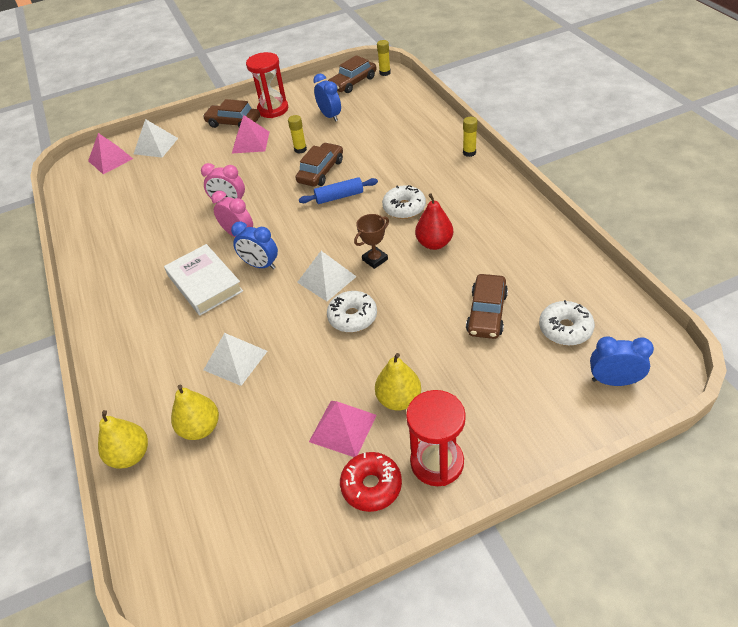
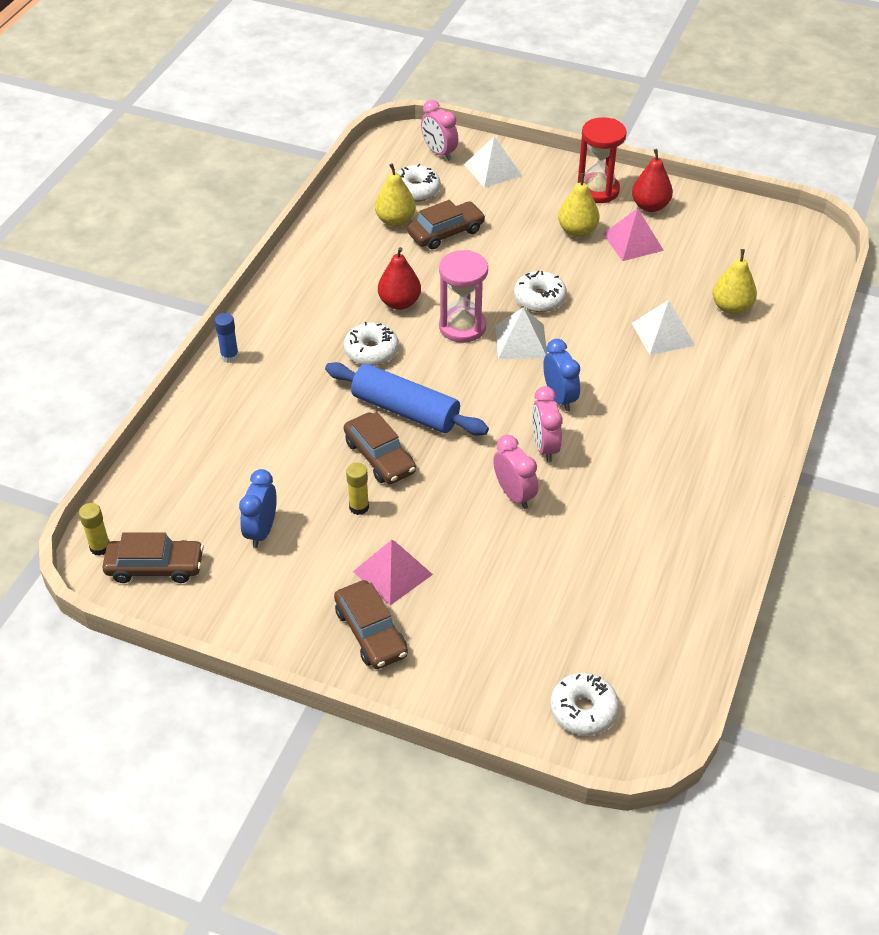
camera: 140 degrees left, 0 degrees up
pink pyramid [88,133,133,174] -> white donut [550,673,619,735]
yellow pear [98,410,148,469] -> yellow pear moved to [375,163,416,227]
white pyramid [134,119,178,158] -> white pyramid moved to [464,136,522,188]
white book [164,244,243,316] -> none
red hourglass [246,52,288,118] -> none
brown car [295,143,343,187] -> brown car turned 105 degrees counterclockwise [344,412,416,484]
blue rolling pin [299,177,378,204] -> blue rolling pin [325,362,489,436], size x1.66
red donut [340,452,402,512] -> red pear [632,149,673,212]
brown trophy [354,214,389,269] -> pink hourglass [439,250,488,343]
yellow glue stick [463,117,478,157] -> blue glue stick [215,313,239,363]
blue clock [590,337,654,386] -> pink clock [421,100,458,161]

